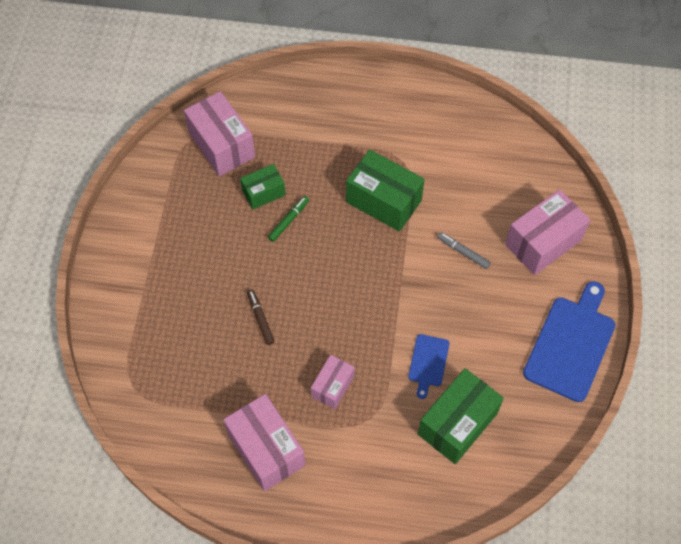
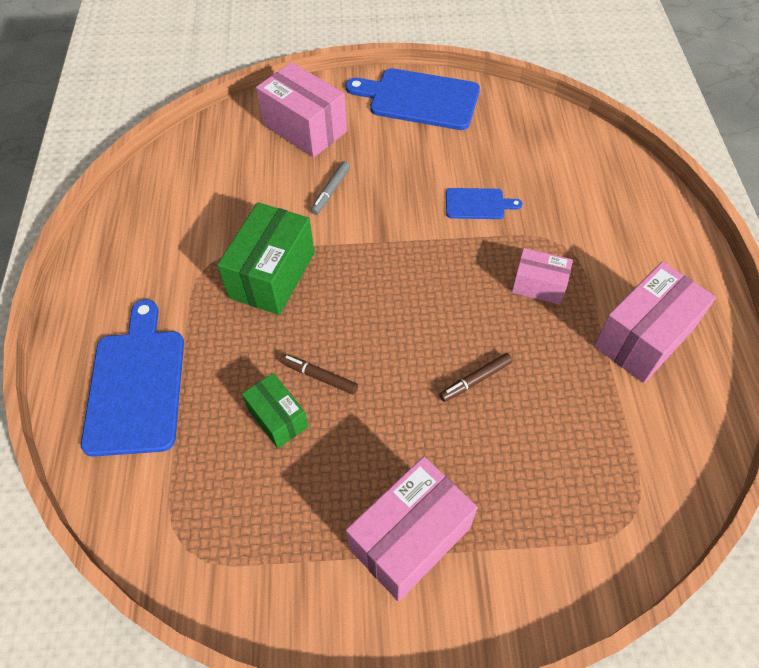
camera: 100 degrees left, 5 degrees down
pink box [184,91,255,176] -> pink box moved to [346,456,478,601]
green marker [268,196,309,242] -> brown marker [280,354,358,395]
green box [418,368,504,464] -> none
none -> blue cutting board [81,299,184,457]

